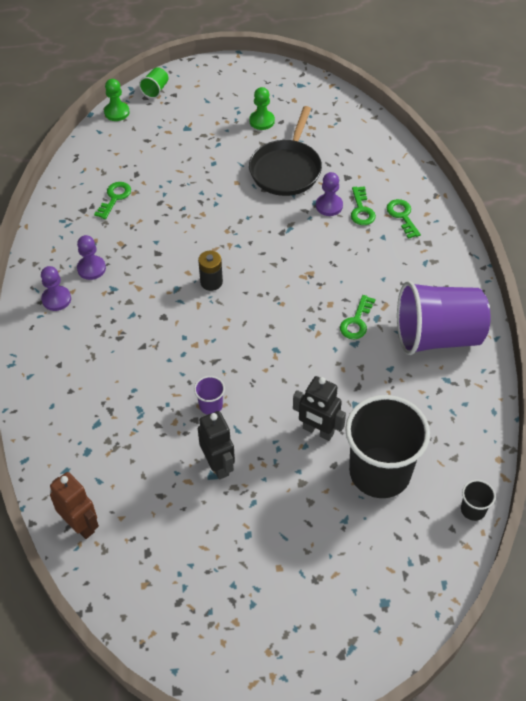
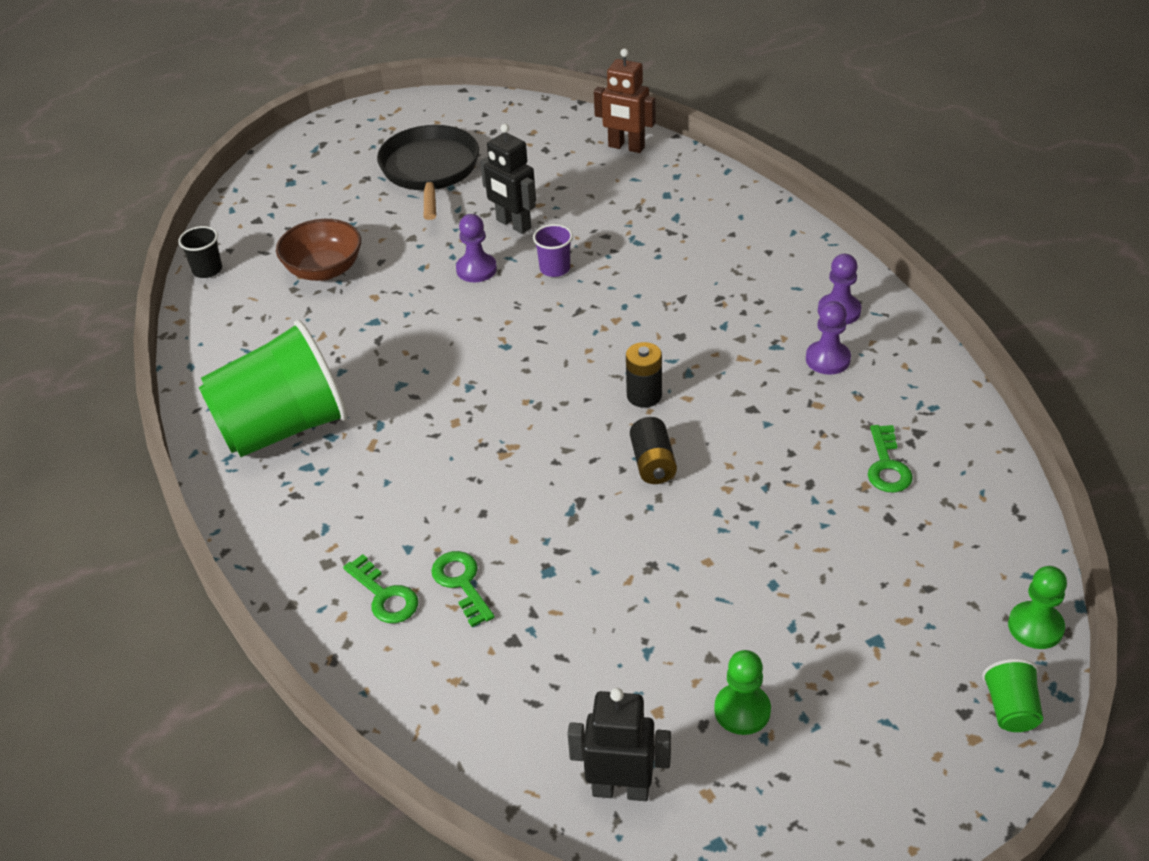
camera: 160 degrees right, 10 degrees down
black pan [249,106,322,196] -> black pan moved to [377,125,479,220]
black robot [293,376,346,441] -> black robot moved to [568,688,671,801]
purple pawn [316,172,343,216] -> purple pawn moved to [456,214,497,282]
green key [340,295,375,339] -> none
black cup [345,395,430,498] -> brown bowl [276,219,361,281]
purple cup [397,281,491,355] -> green cup [199,320,348,457]
none -> black battery [630,417,677,484]

